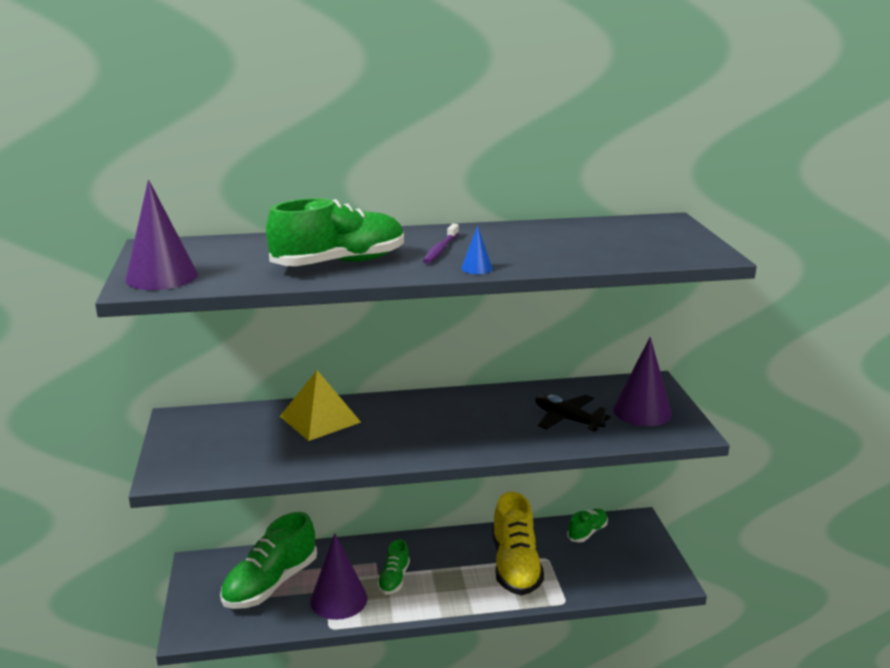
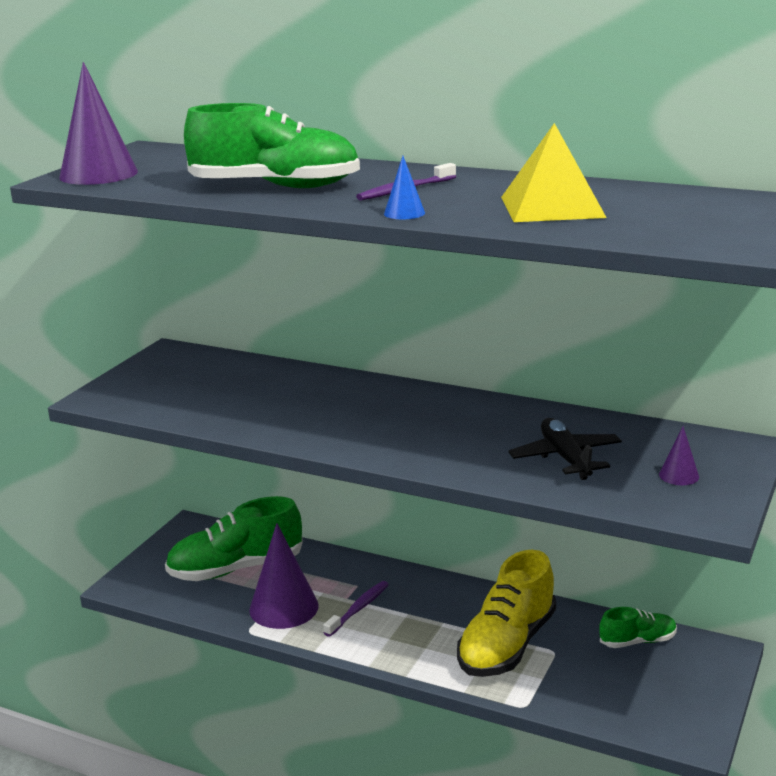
camera: 35 degrees right, 0 degrees up
yellow pyramid [280,370,361,441] -> yellow pyramid moved to [501,123,607,222]
green shoe [377,539,410,595] -> purple toothbrush [323,581,389,637]
purple cone [613,337,672,426] -> purple cone [659,426,699,485], size x0.46

